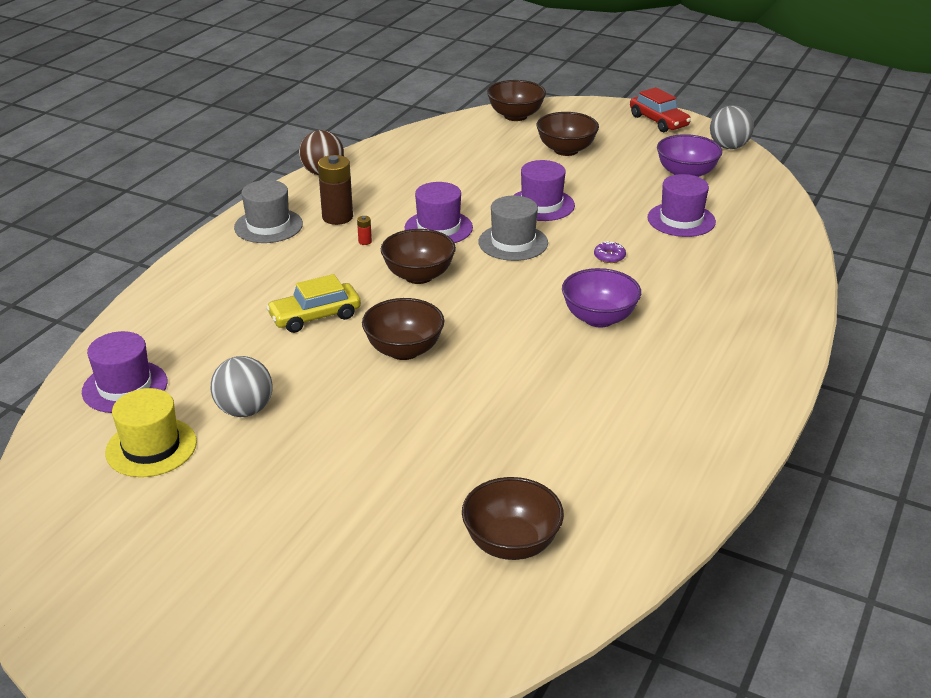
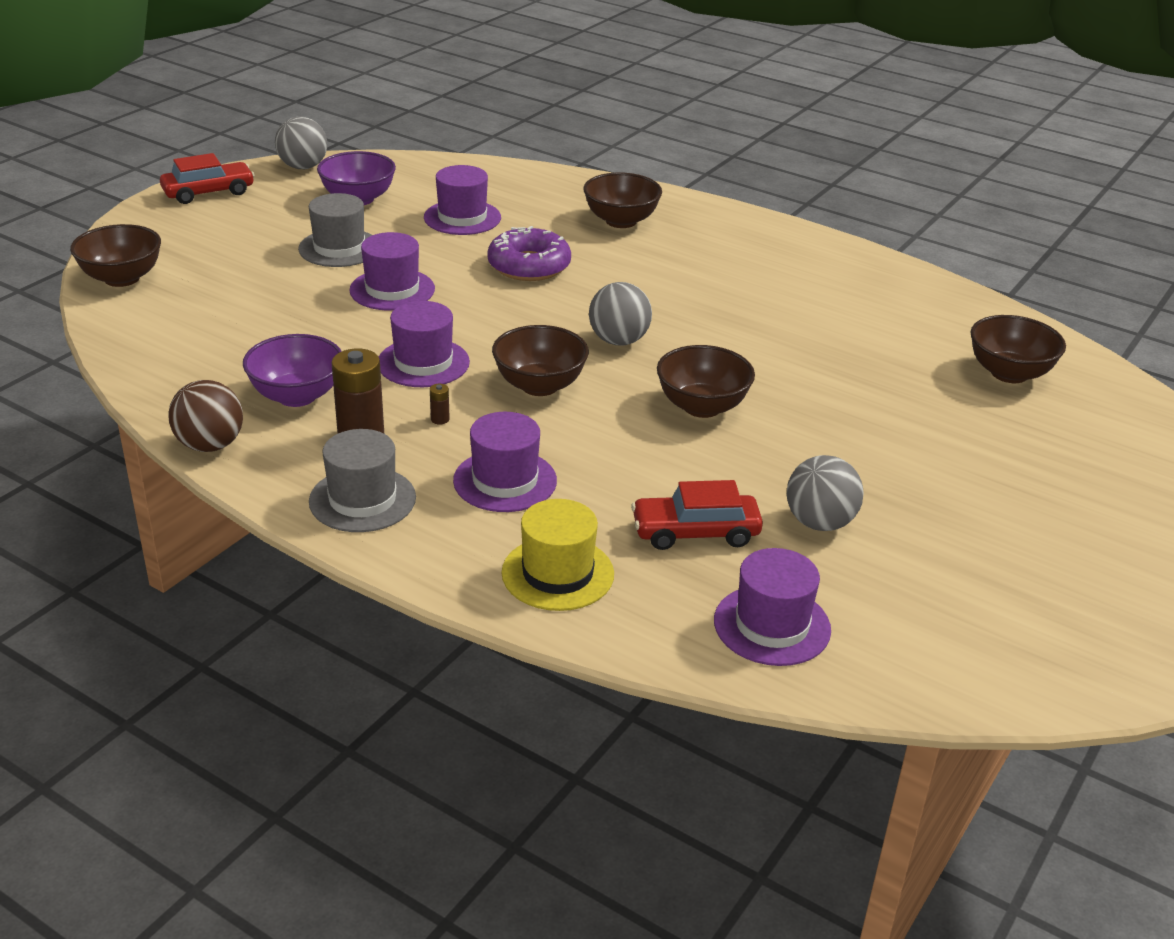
camera: 85 degrees left, 0 degrees up
yellow hat [105,388,197,477] -> yellow hat moved to [501,499,614,611]
yellow car [266,274,361,333] -> none
red battery [357,216,372,245] -> brown battery [430,384,450,425]
grey hat [479,196,548,261] -> grey hat moved to [298,193,372,267]
brown bowl [536,112,599,156] -> brown bowl moved to [583,172,662,228]
purple bowl [562,268,641,328] -> purple bowl moved to [243,334,342,407]
purple donut [594,241,626,263] -> purple donut [487,226,571,281], size x2.28
none -> purple hat [453,412,557,512]
none -> grey ball [589,282,652,346]
none -> red car [631,480,763,550]

